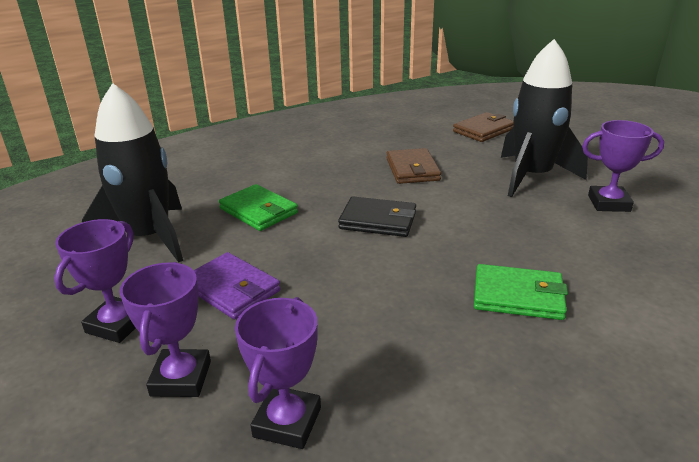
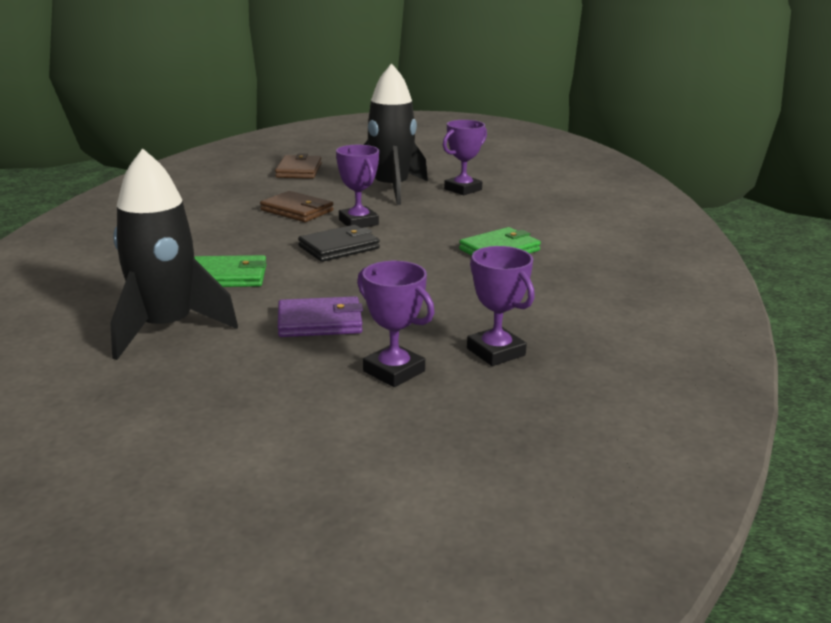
camera: 50 degrees left, 5 degrees down
purple trophy [54,219,136,343] -> purple trophy moved to [336,145,379,228]

